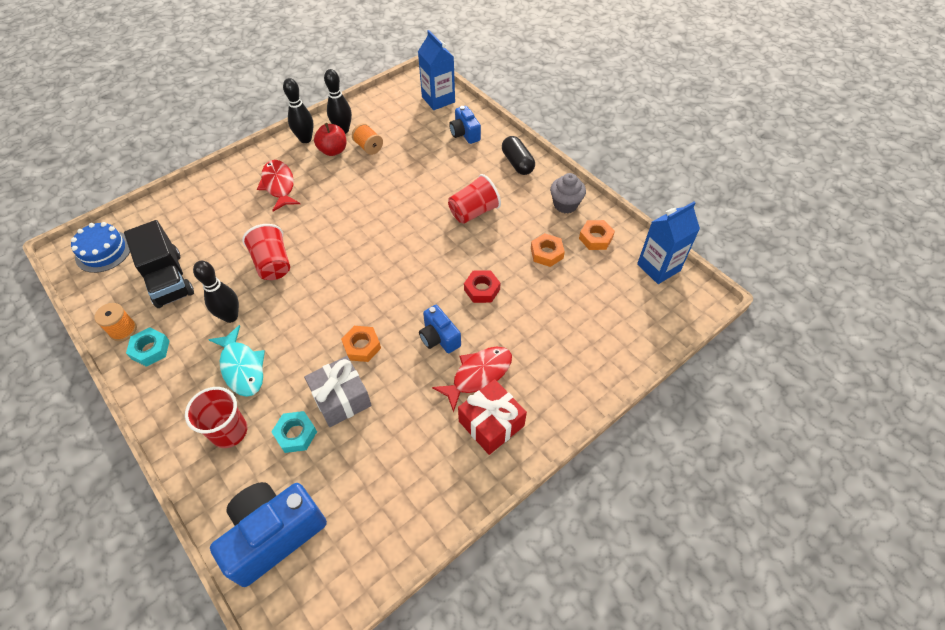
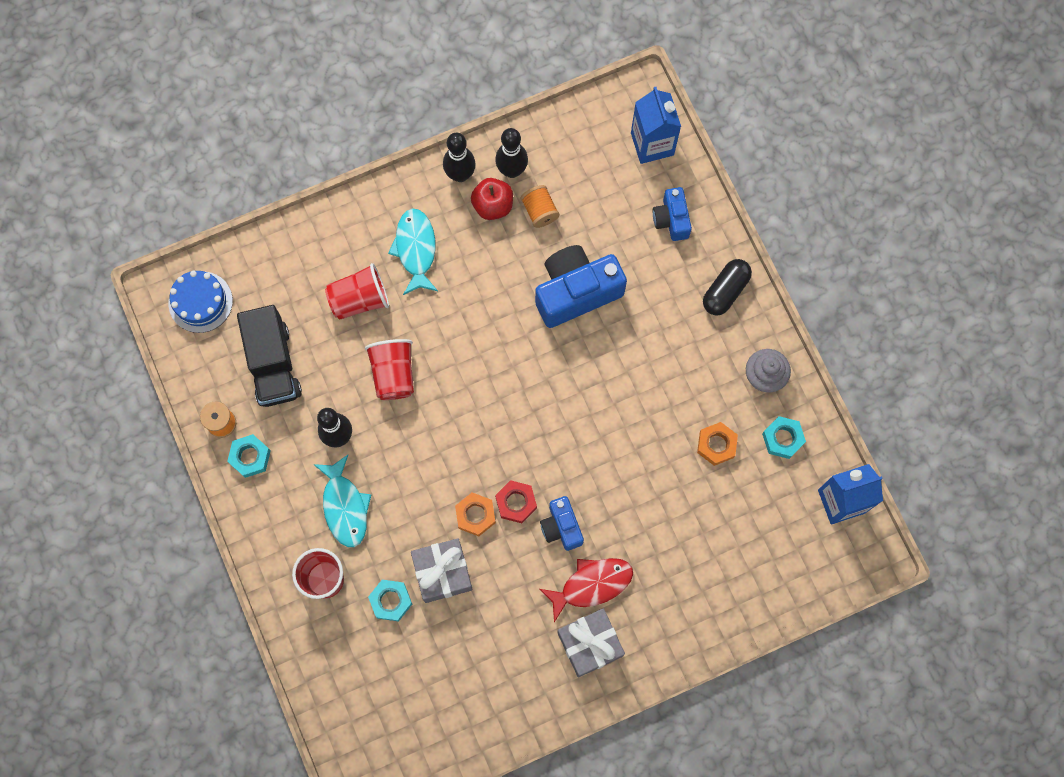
camera: 15 degrees right, 20 degrees up
blue camera [210,482,327,587] -> blue camera moved to [535,245,627,328]
red fish [257,160,300,212] -> turquoise fish [388,208,438,295]
red cup [448,174,501,224] -> red cup moved to [325,263,389,320]
red gift [458,379,527,455] -> grey gift [557,609,625,678]
red nut [464,270,500,303] -> red nut moved to [495,480,537,523]
black capsule [502,136,535,175] -> black capsule turned 45 degrees clockwise [703,259,752,315]
orange nut [579,220,615,250] -> turquoise nut [762,416,806,459]

